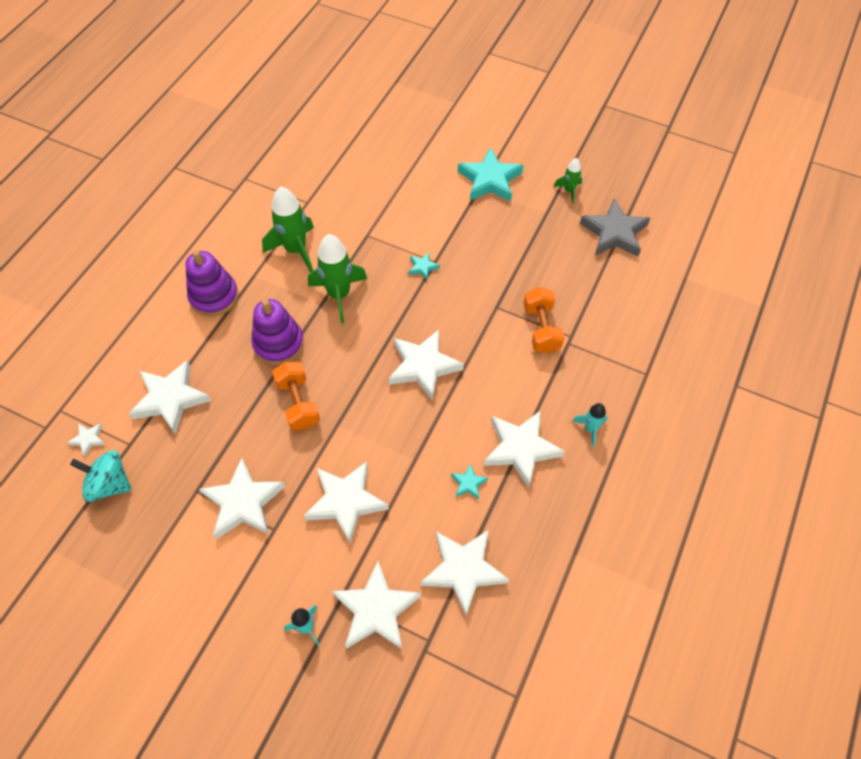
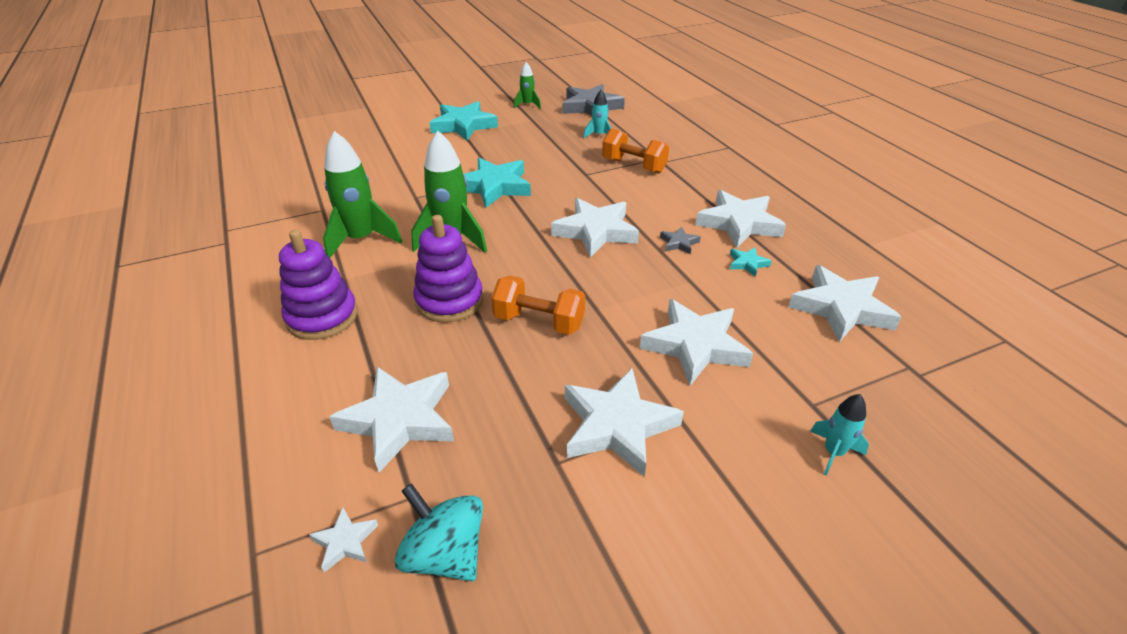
camera: 50 degrees left, 20 degrees down
turquoise spinning top [70,450,132,502] -> turquoise spinning top turned 75 degrees clockwise [395,483,483,581]
white star [332,561,421,649] -> none
turquoise star [409,253,440,280] -> turquoise star [464,158,531,208], size x2.20
turquoise rocket [573,403,608,447] -> turquoise rocket moved to [583,90,611,138]
none -> grey star [660,227,701,255]

